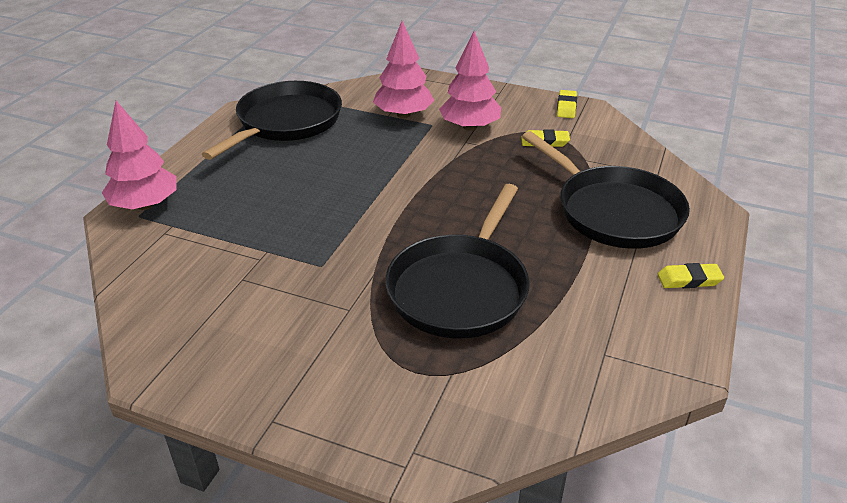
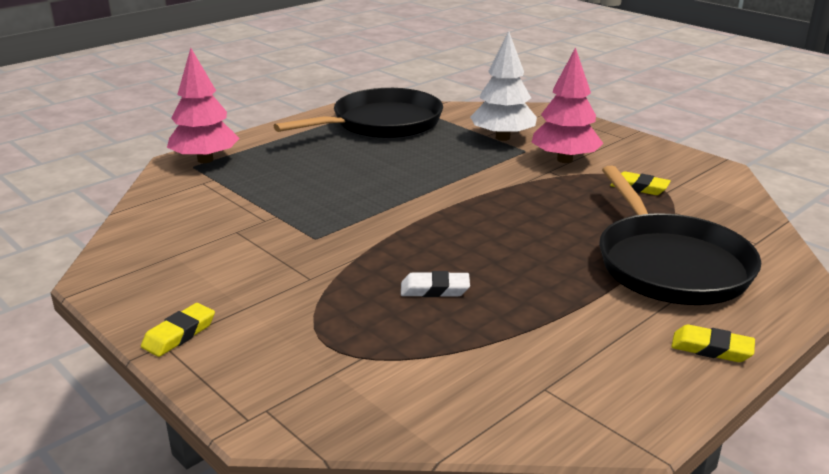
camera: 25 degrees right, 10 degrees down
pink tree [373,21,434,118] -> white tree [470,31,537,141]
black pan [385,184,530,338] -> white eraser [401,271,470,297]
yellow eraser [557,90,577,118] -> yellow eraser moved to [141,303,215,357]

